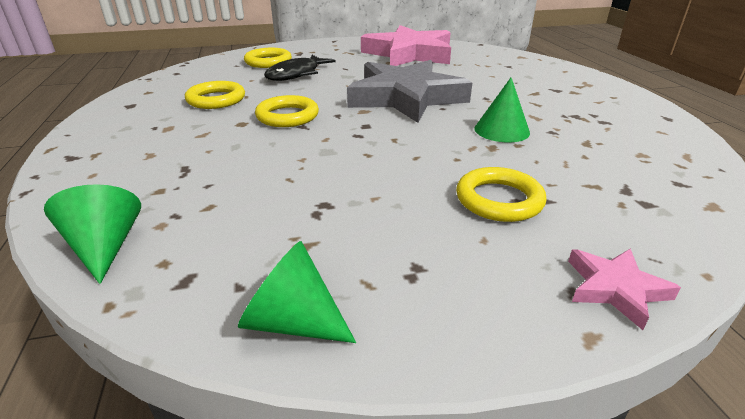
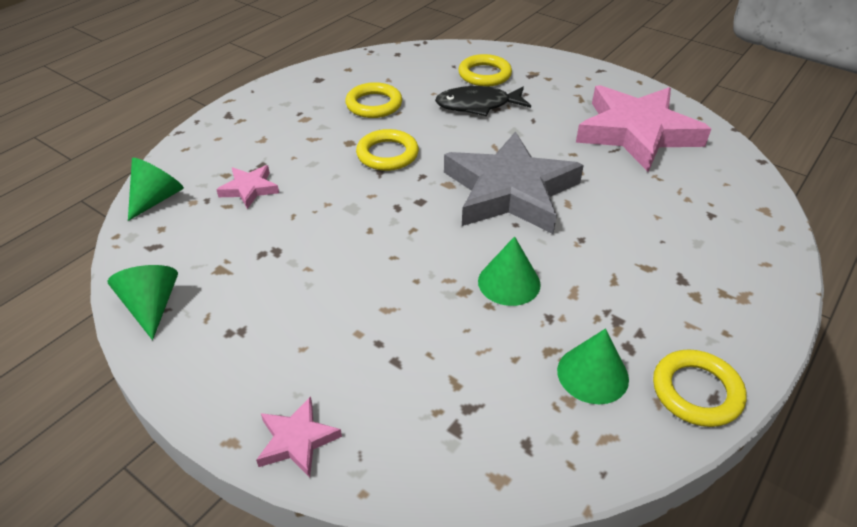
camera: 50 degrees right, 10 degrees up
yellow ring [456,167,546,222] -> yellow ring moved to [653,349,747,427]
none -> pink star [216,165,279,209]
none -> green cone [557,328,629,404]

